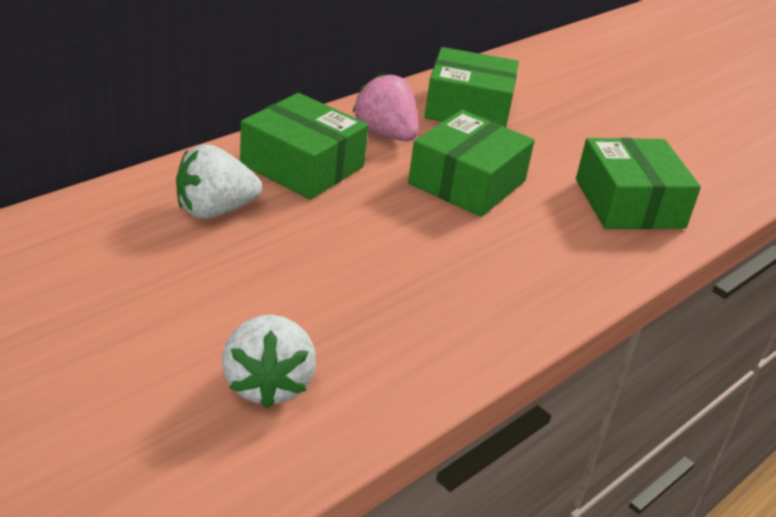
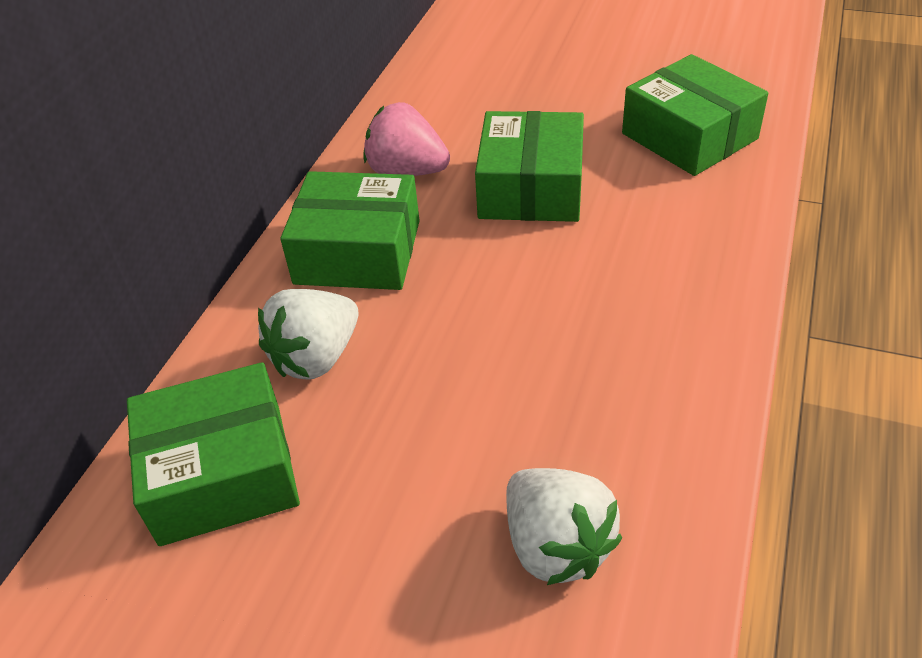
camera: 20 degrees left, 10 degrees up
green box [424,47,519,127] -> green box moved to [127,362,300,546]

